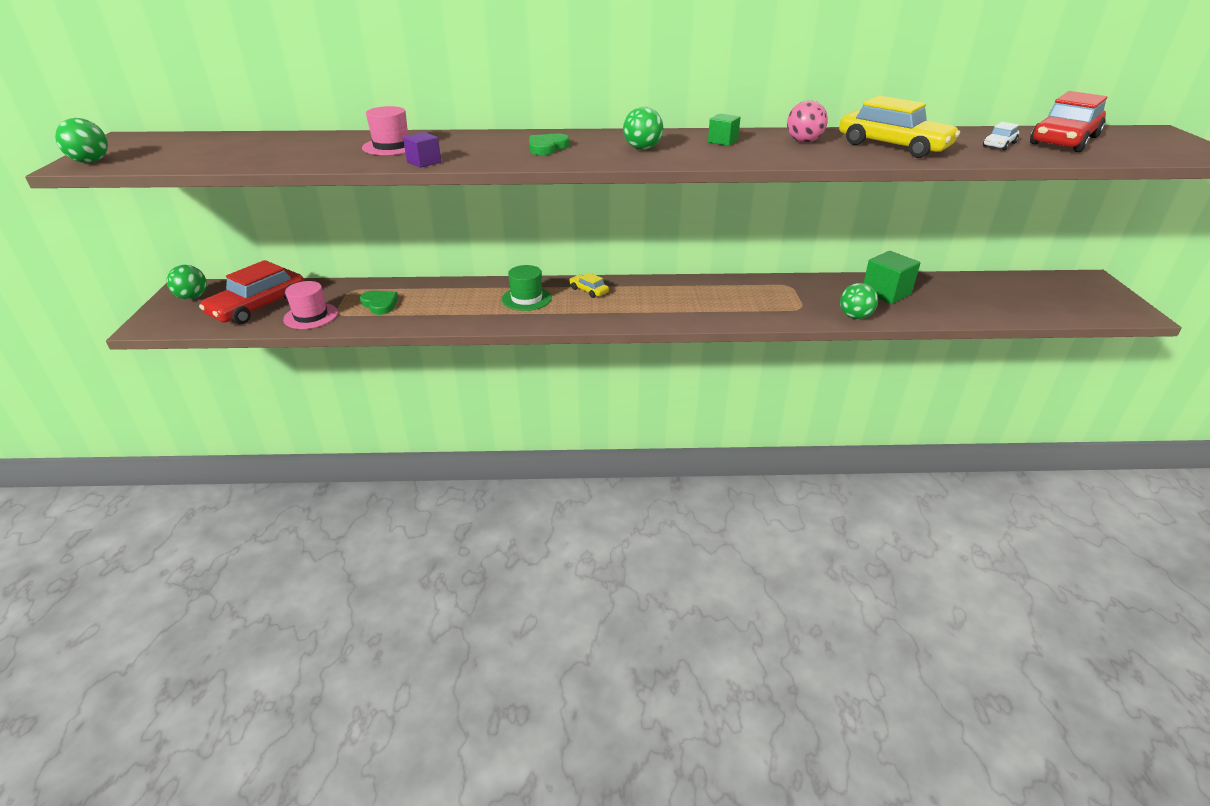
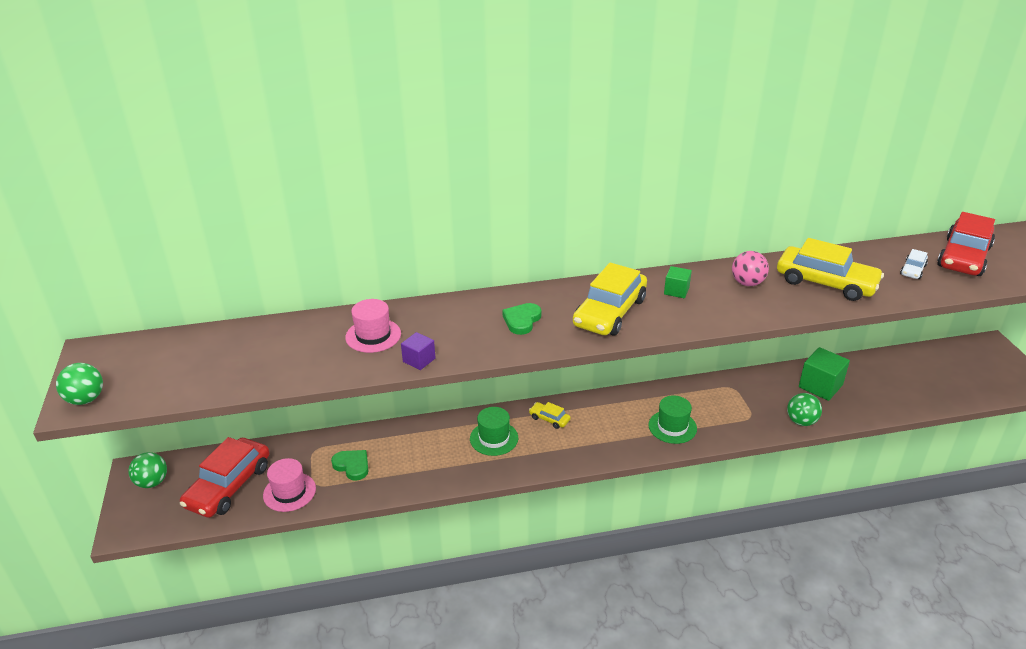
camera: 10 degrees left, 0 degrees up
green ball [623,107,663,150] -> yellow car [573,262,647,335]
none -> green hat [648,395,697,444]

